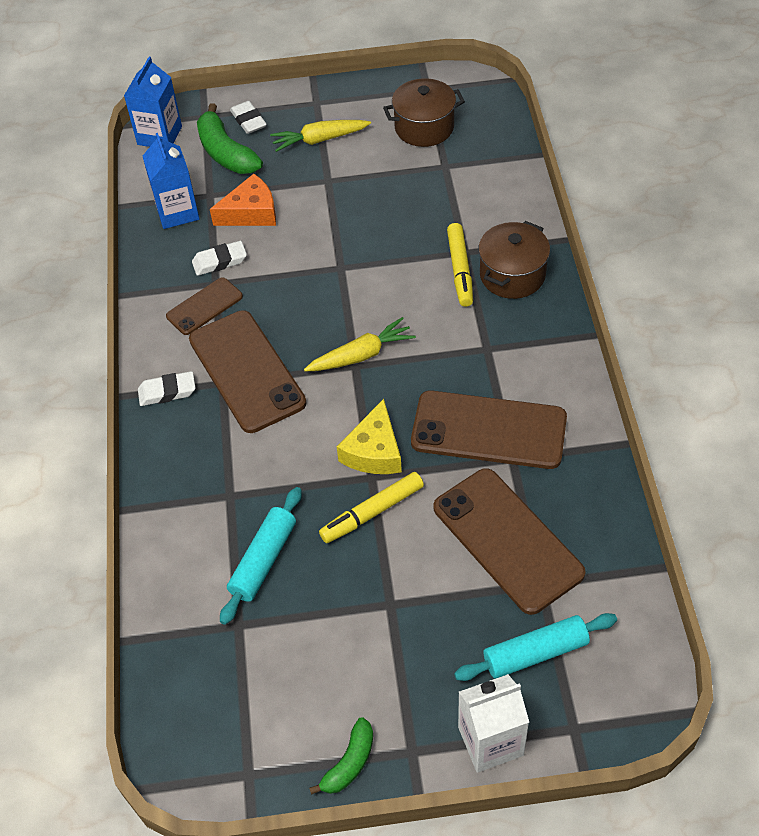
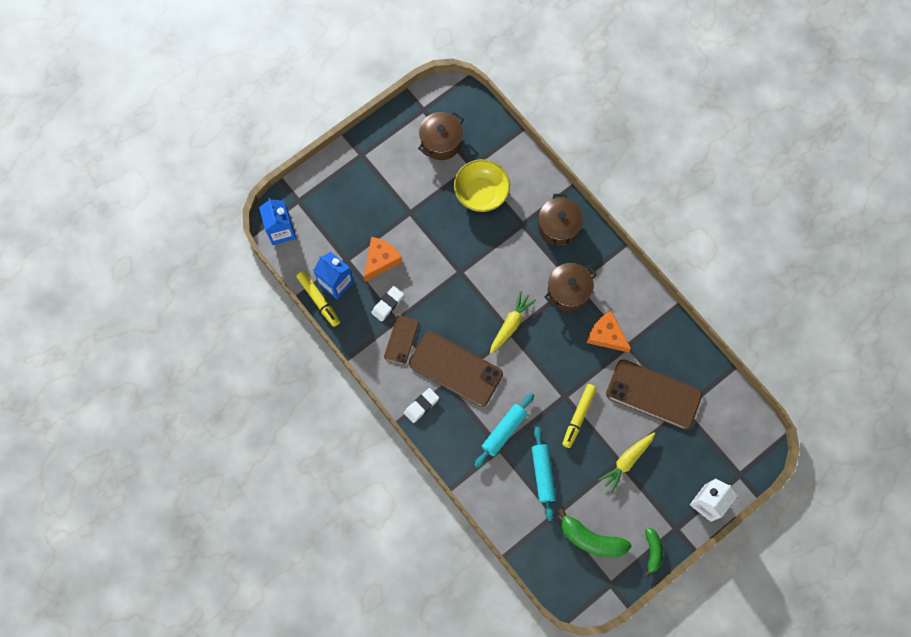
camera: 35 degrees left, 20 degrees up
green banana [197,103,263,174] -> green banana moved to [557,508,632,557]
white eraser [230,101,267,134] -> none
yellow carrot [270,120,371,152] -> yellow carrot moved to [598,433,655,493]
yellow cheese [337,399,402,474] -> none
brown phone [411,390,567,469] -> orange cheese [587,311,631,352]
yellow marker [447,223,473,307] -> yellow marker moved to [296,271,340,327]
turquoise rolling pin [454,613,617,681] -> turquoise rolling pin moved to [474,393,534,468]
none -> yellow bowl [454,159,510,212]
none -> brown pot [545,263,597,311]

